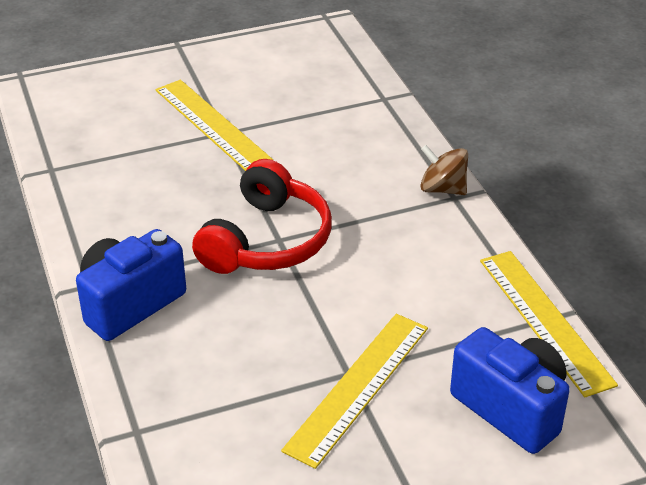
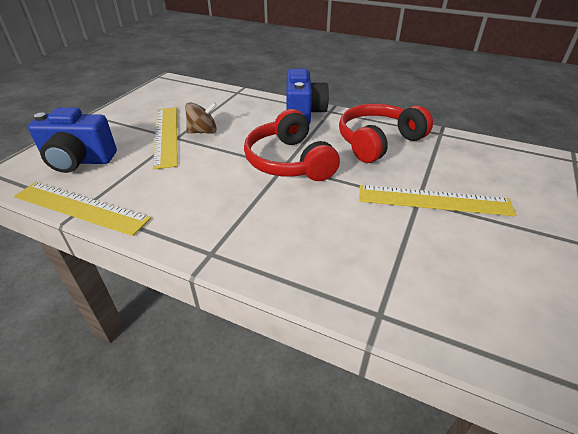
camera: 135 degrees right, 0 degrees up
brown spinning top [420,145,468,195] -> brown spinning top moved to [185,102,217,134]
none -> red headphones [339,104,433,163]

